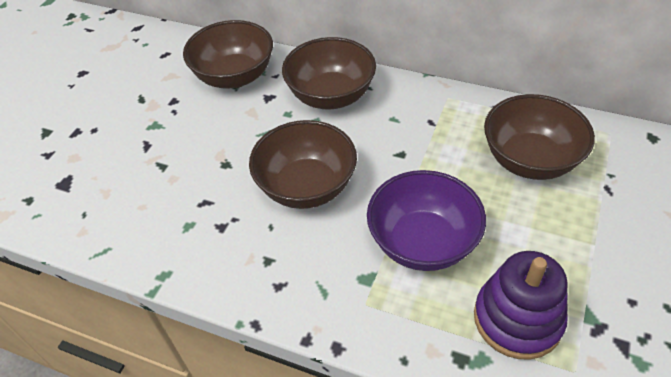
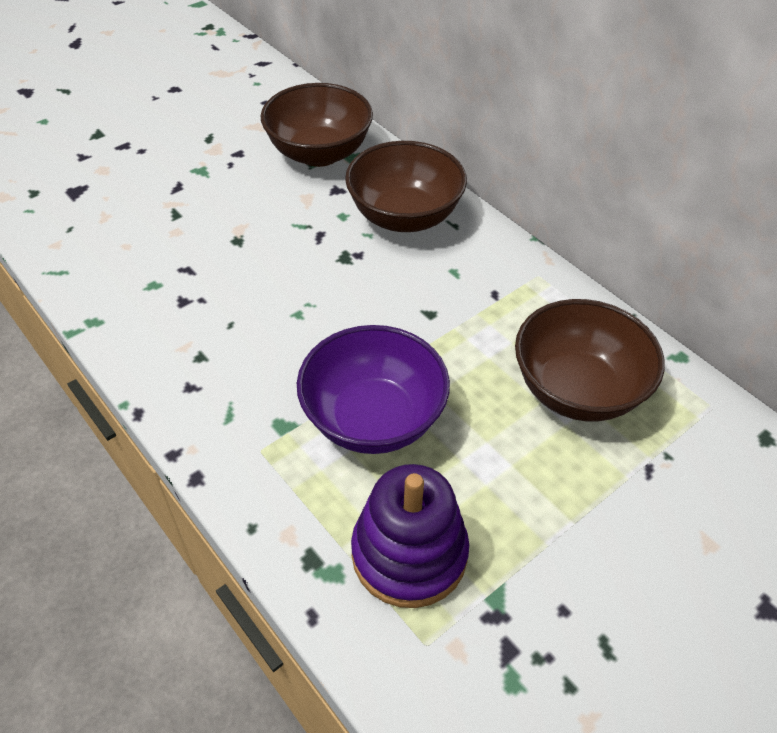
camera: 25 degrees right, 0 degrees up
brown bowl [249,120,357,209] -> none

